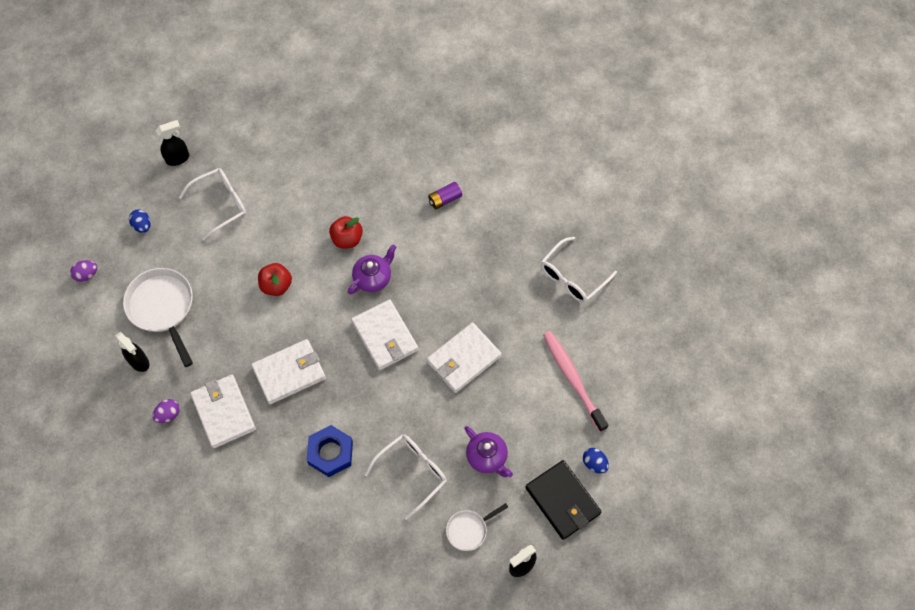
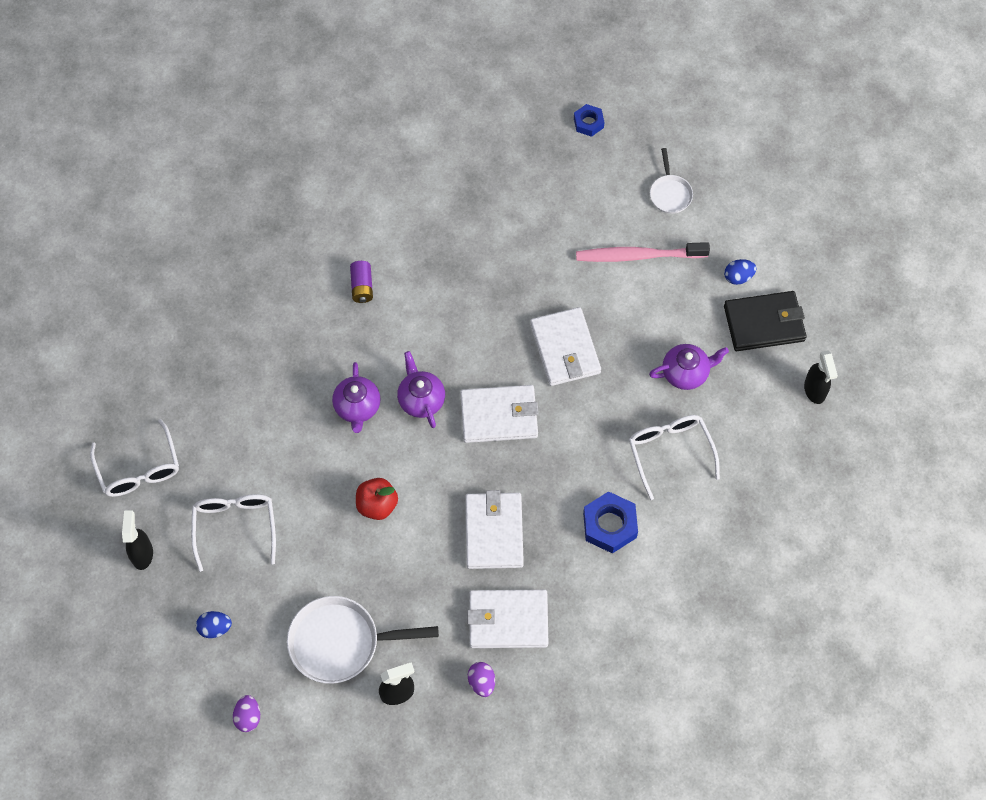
camera: 65 degrees left, 0 degrees up
red apple [329,216,363,248] -> purple teapot [332,362,381,433]
white pan [446,503,508,551] -> white pan moved to [650,148,693,214]
white glasses [541,237,617,303] -> white glasses moved to [90,419,179,497]
none -> blue nut [574,104,605,137]

